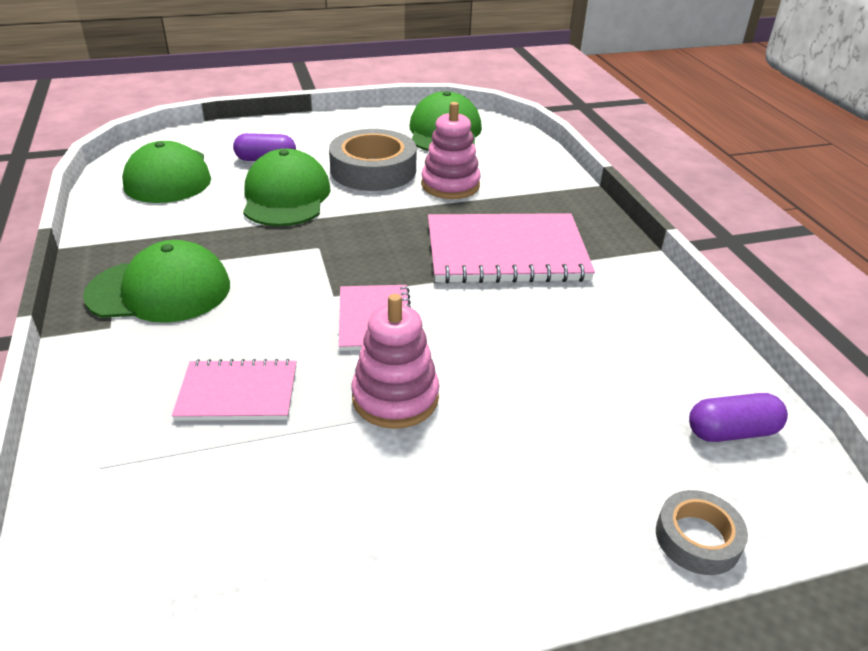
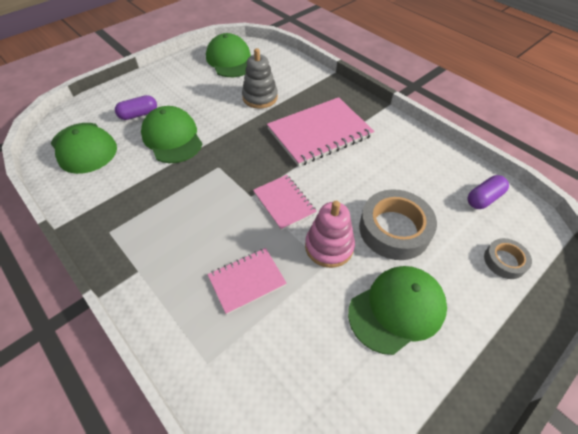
camera: 25 degrees left, 15 degrees up
green cap [83,240,230,323] -> green cap moved to [348,266,447,355]
grey tape [329,129,417,191] -> grey tape moved to [359,189,437,260]
pink stacking toy [421,102,481,199] -> grey stacking toy [242,48,278,109]

